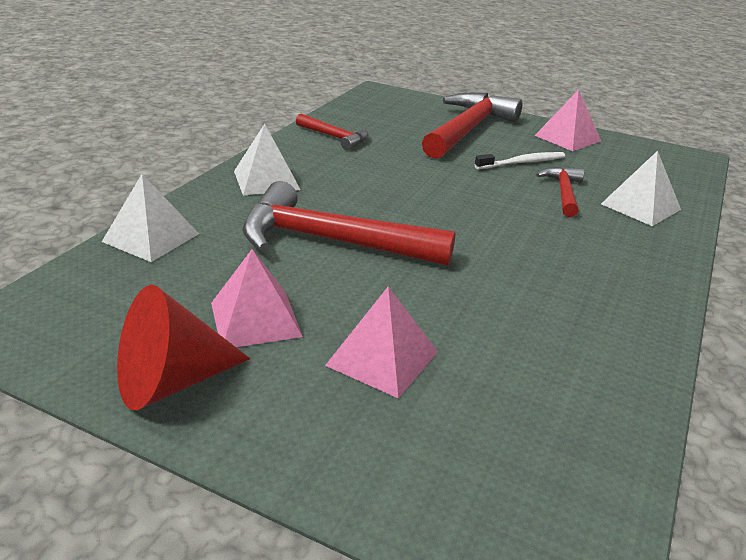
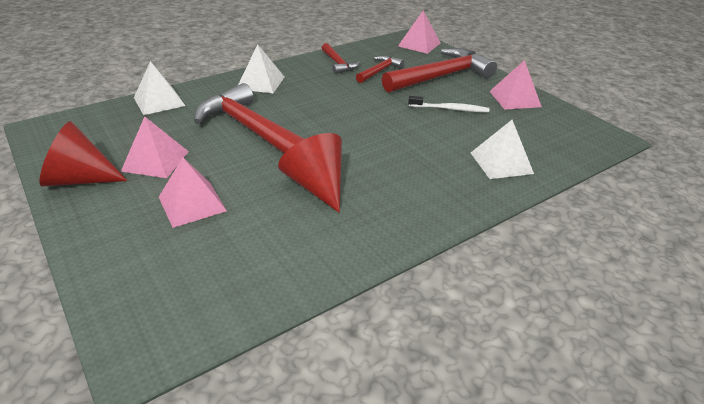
camera: 30 degrees right, 5 degrees up
red hammer [536,167,584,217] -> red hammer moved to [356,55,404,83]
none -> red cone [278,133,342,213]
none -> pink pyramid [398,11,441,54]

